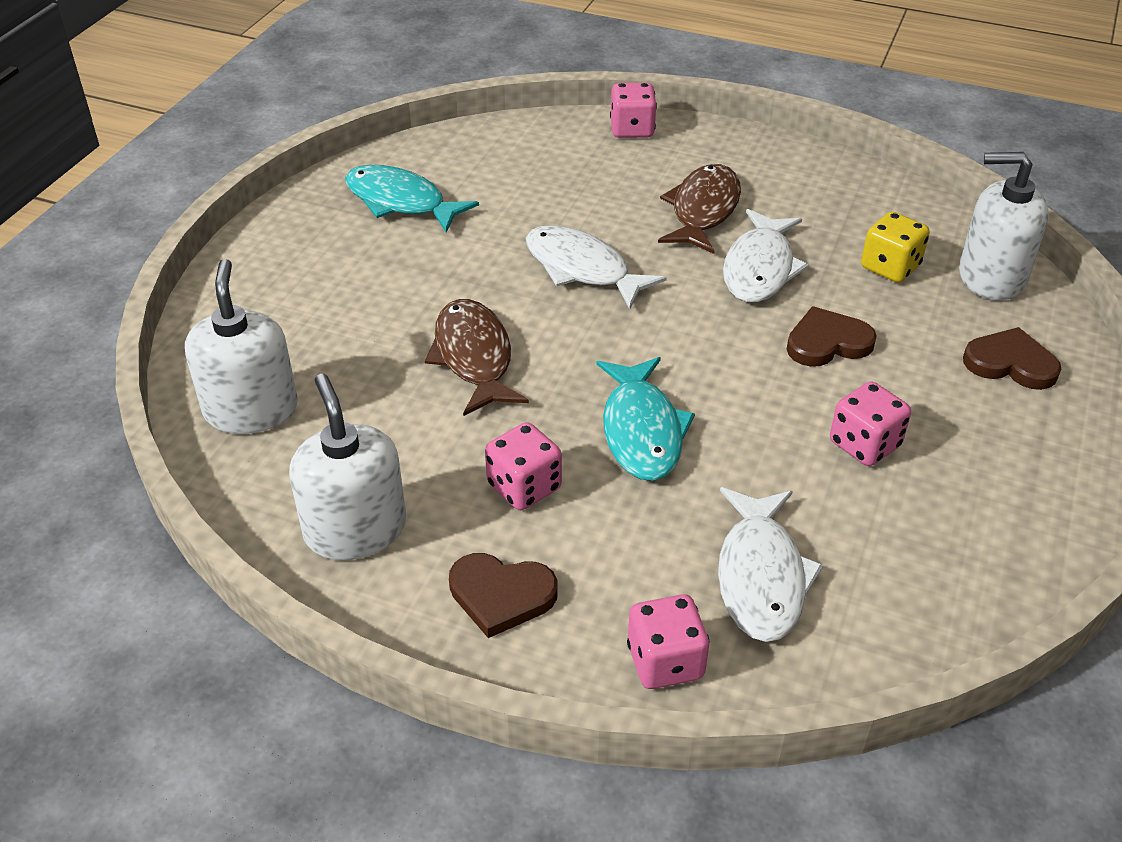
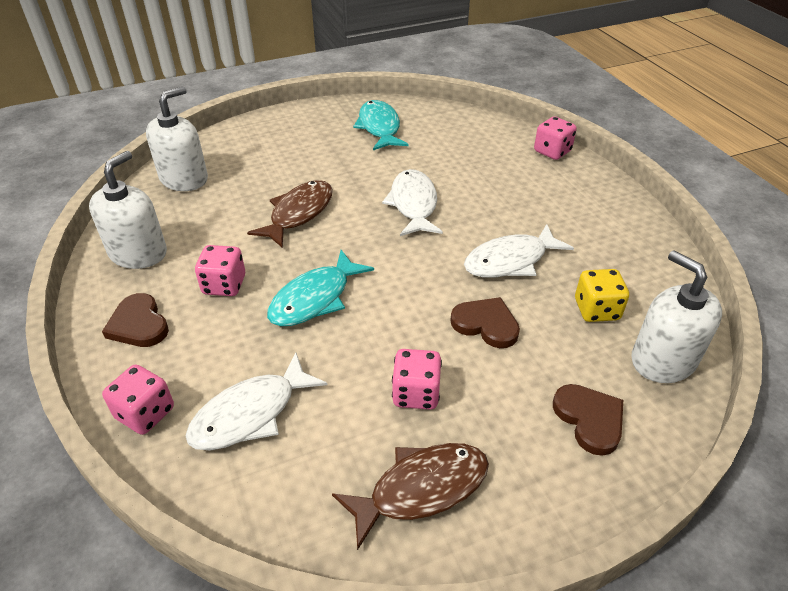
camera: 45 degrees right, 0 degrees up
brown fish [658,164,741,254] -> brown fish moved to [332,443,489,551]

